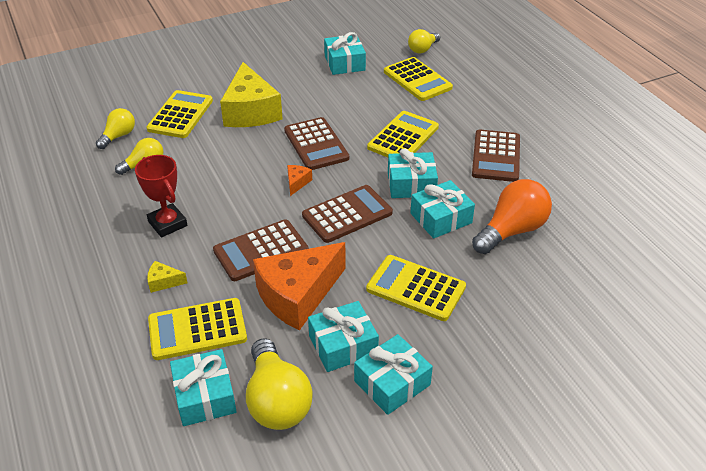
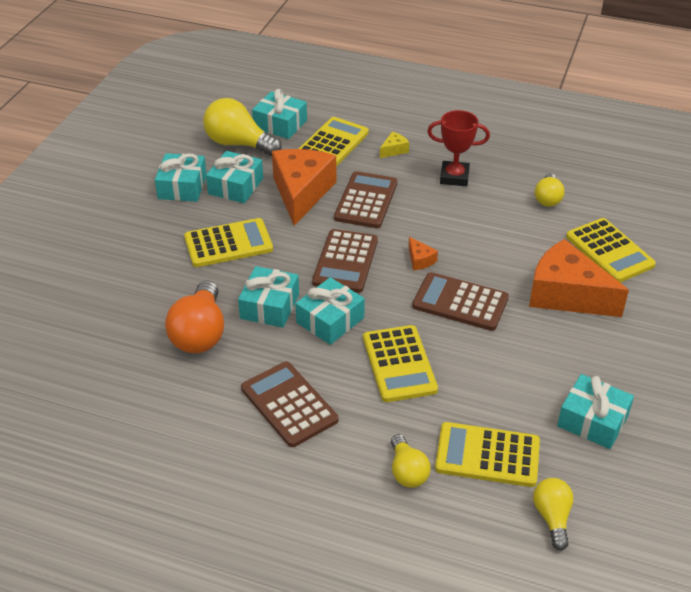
camera: 135 degrees right, 0 degrees up
yellow light bulb [96,108,135,149] -> yellow light bulb moved to [391,434,431,488]
yellow cheese [220,62,282,127] -> orange cheese [529,239,629,317]

